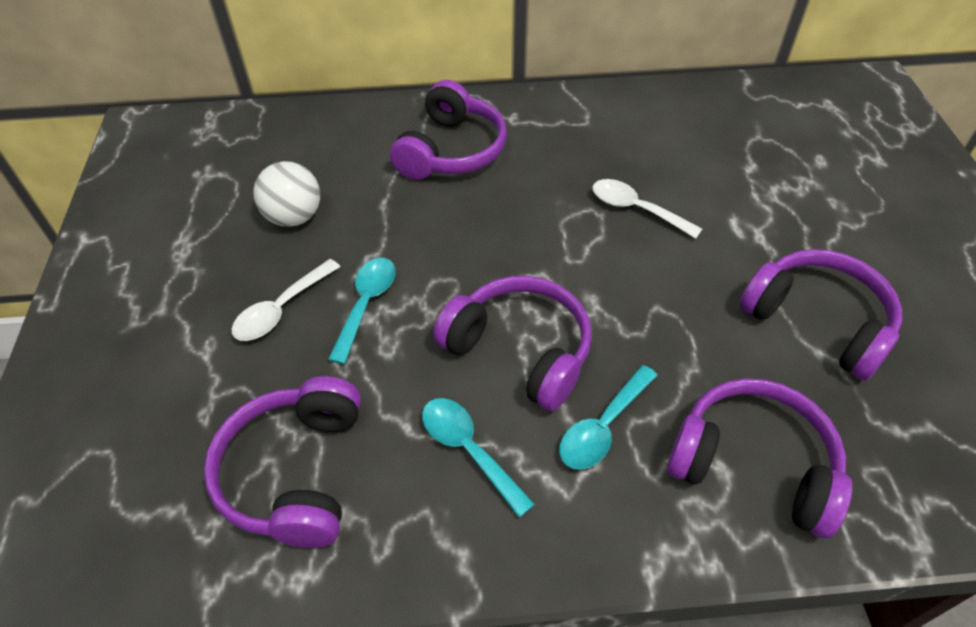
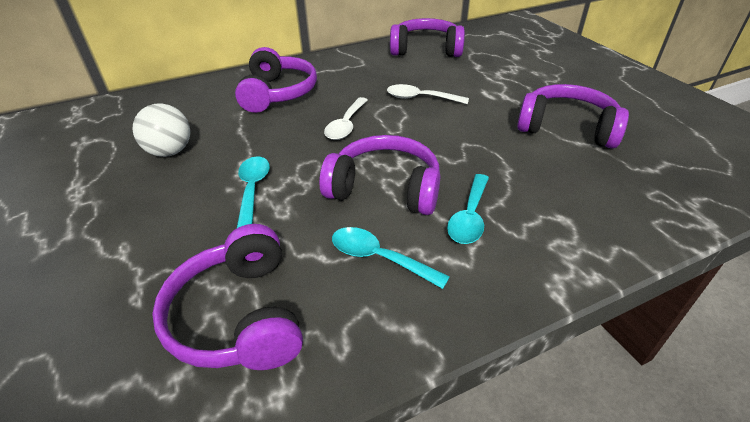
camera: 20 degrees left, 10 degrees down
white spoon [232,259,340,341] -> white spoon moved to [324,97,368,140]
purple headphones [667,379,852,538] -> purple headphones moved to [390,18,465,57]

